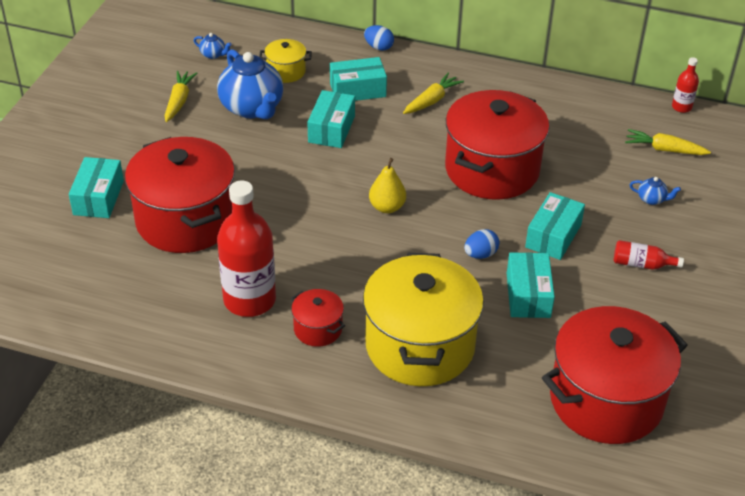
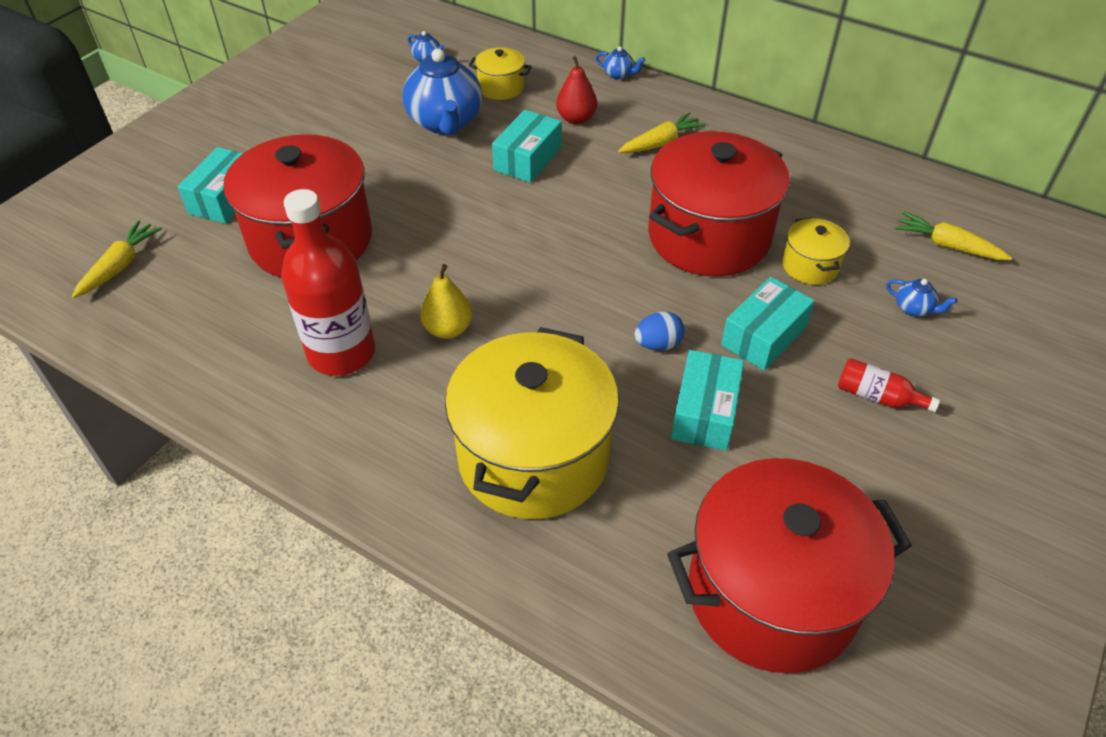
camera: 15 degrees right, 5 degrees up
yellow carrot [165,71,198,122] -> yellow carrot moved to [72,220,162,298]
red pot [291,289,345,347] -> none
turquoise box [330,57,387,101] -> red pear [556,56,597,124]
blue egg [364,25,394,51] -> blue teapot [596,46,645,79]
yellow pear [369,158,406,213] -> yellow pear moved to [420,264,472,339]
red bottle [672,57,699,113] -> none
none -> yellow pot [782,218,850,285]

